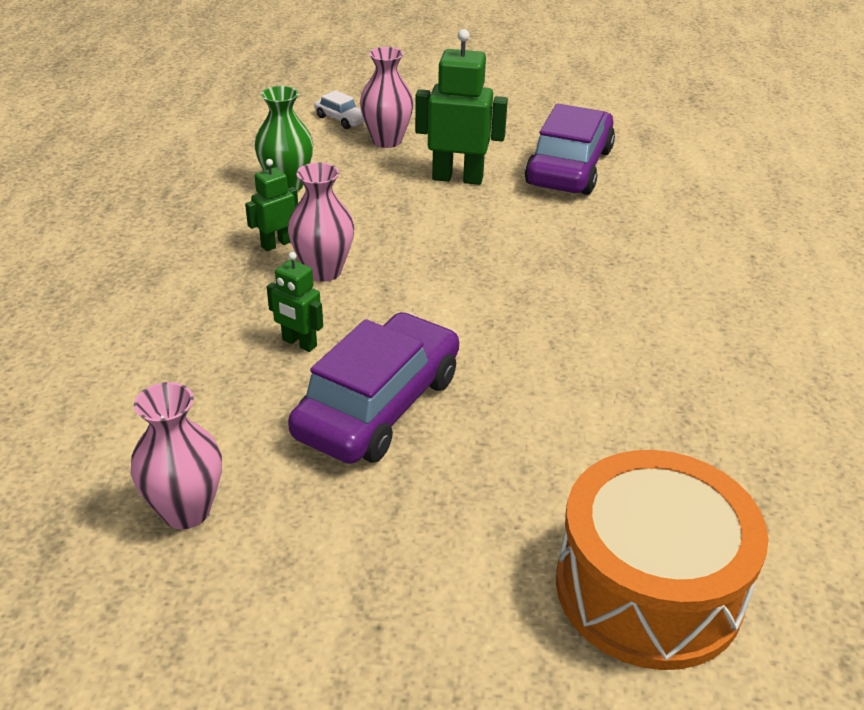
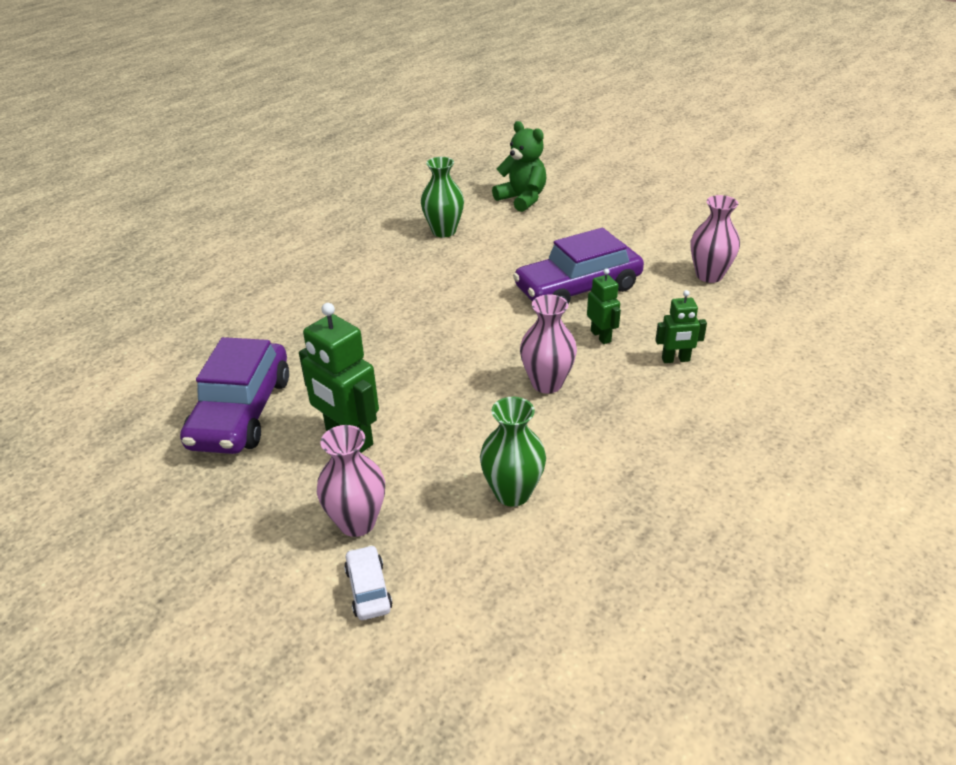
camera: 145 degrees left, 0 degrees up
green robot [245,159,298,251] -> green robot moved to [655,290,707,363]
purple car [525,103,615,195] -> purple car turned 45 degrees counterclockwise [180,337,289,454]
orange drum [556,450,768,670] -> green teddy bear [492,121,546,212]
none -> green vase [421,157,464,238]

